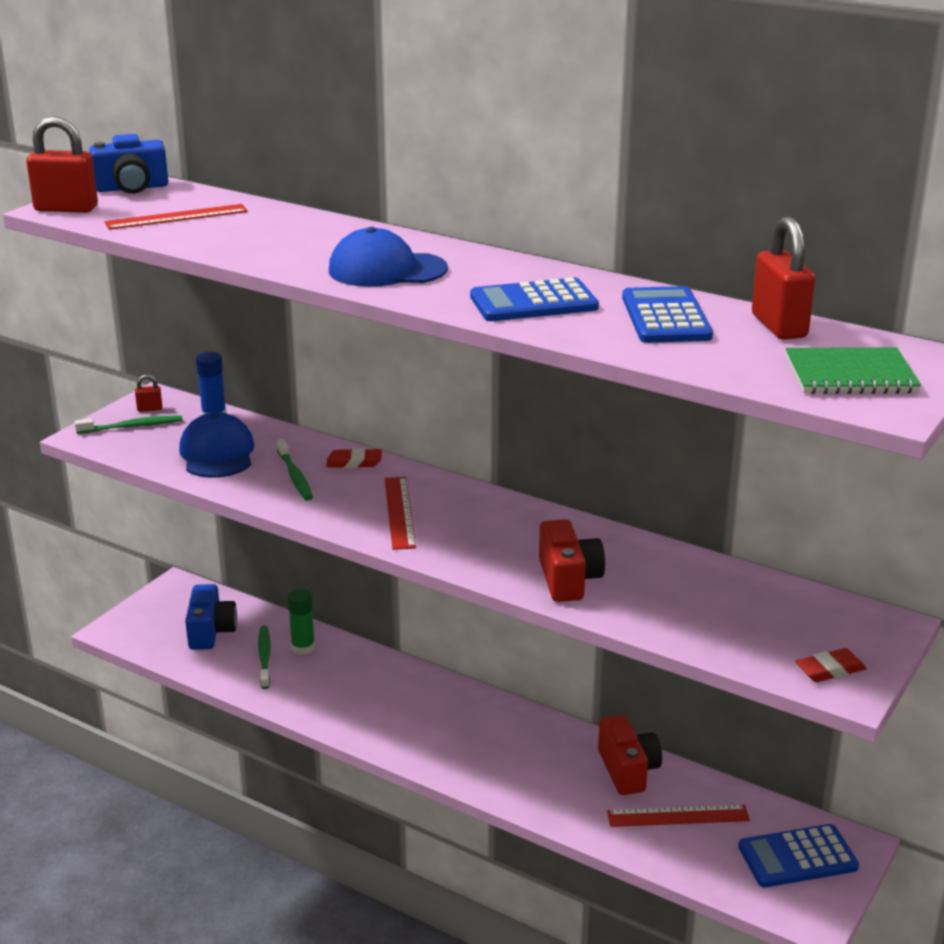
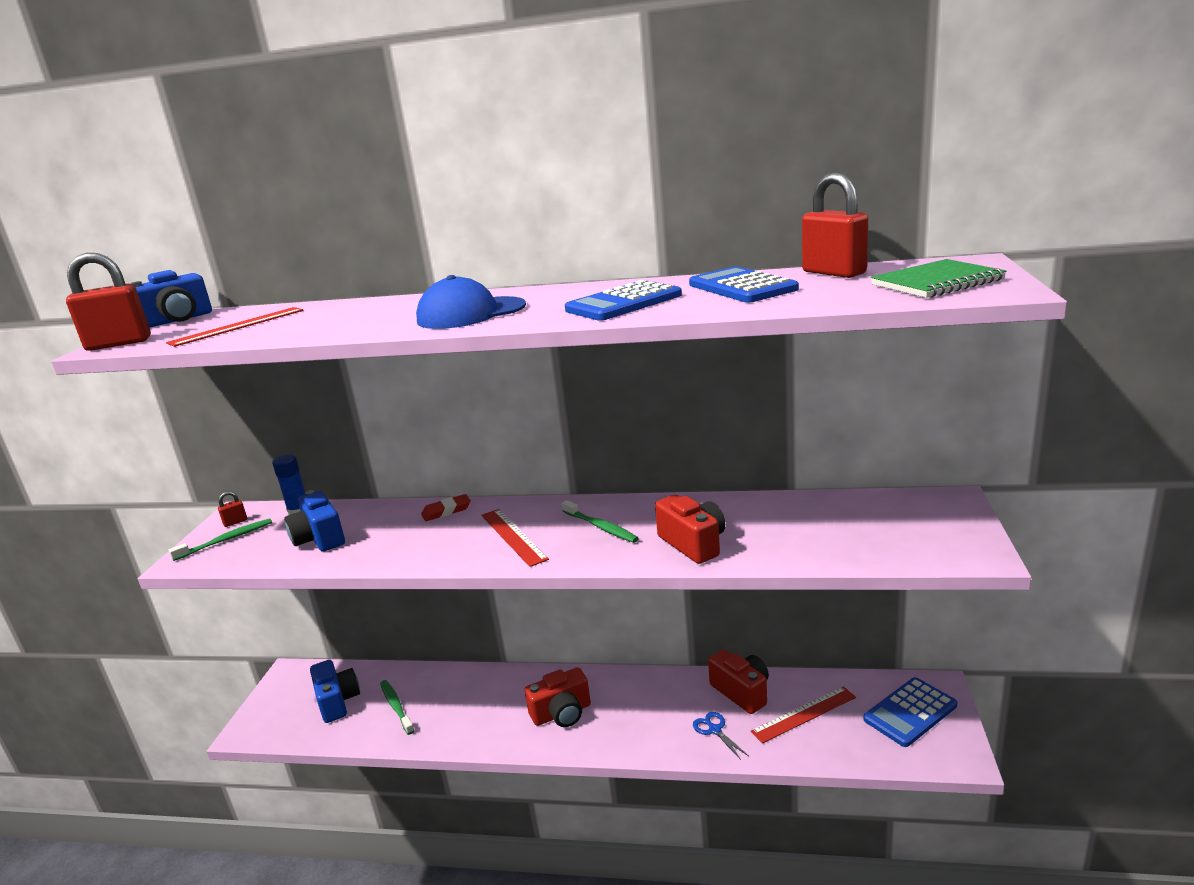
camera: 20 degrees left, 5 degrees down
blue cap [179,412,254,478] -> blue camera [284,490,345,552]
green toothbrush [277,439,313,501] -> green toothbrush moved to [562,500,639,543]
green glue stick [287,588,315,655] -> none
red eraser [795,648,867,682] -> none
none -> red camera [525,667,591,727]
none -> blue scissors [693,712,749,760]

